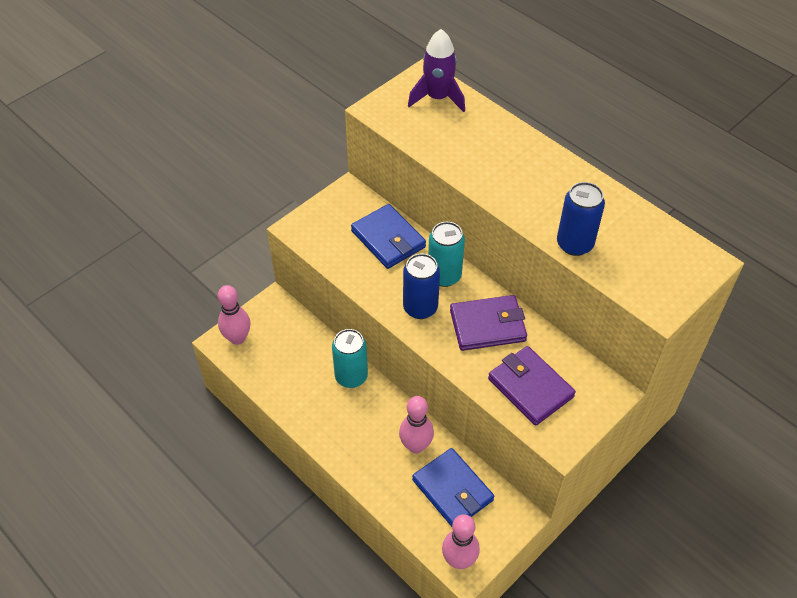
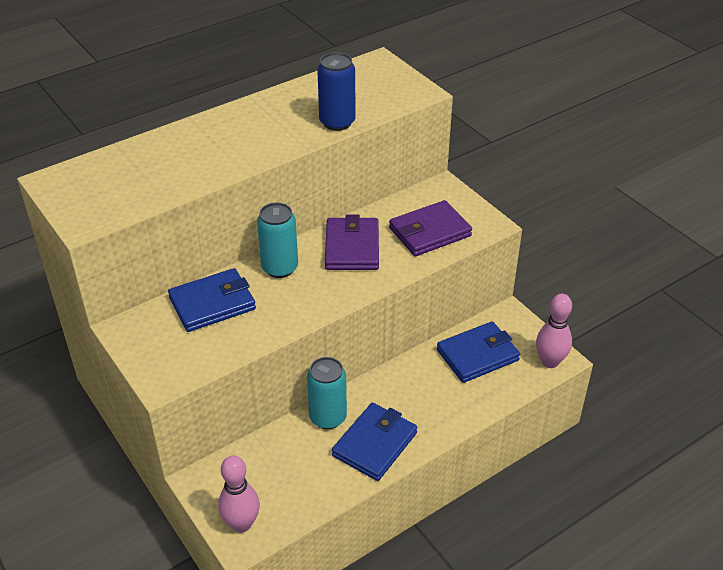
camera: 80 degrees left, 10 degrees down
pink bowling pin [399,396,434,453] -> none
blue can [403,254,440,319] -> none
purple rocket [408,29,465,112] -> none
none -> blue wallet [332,403,417,481]

